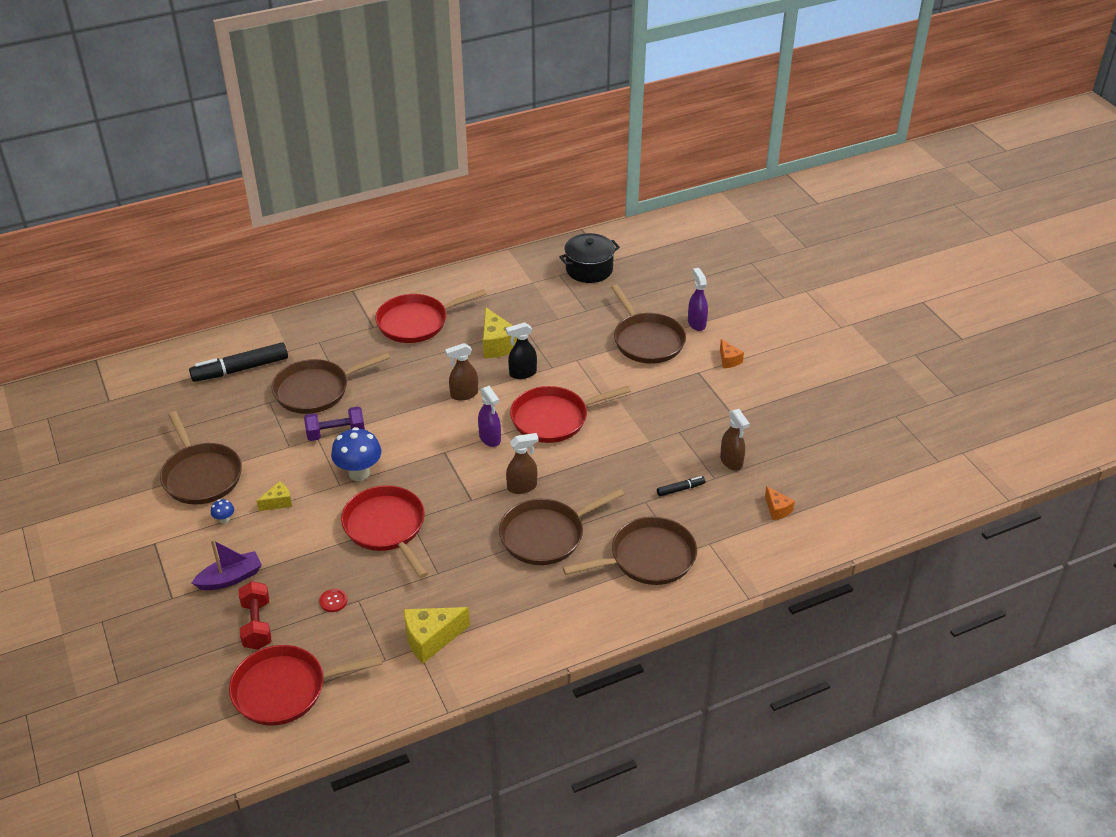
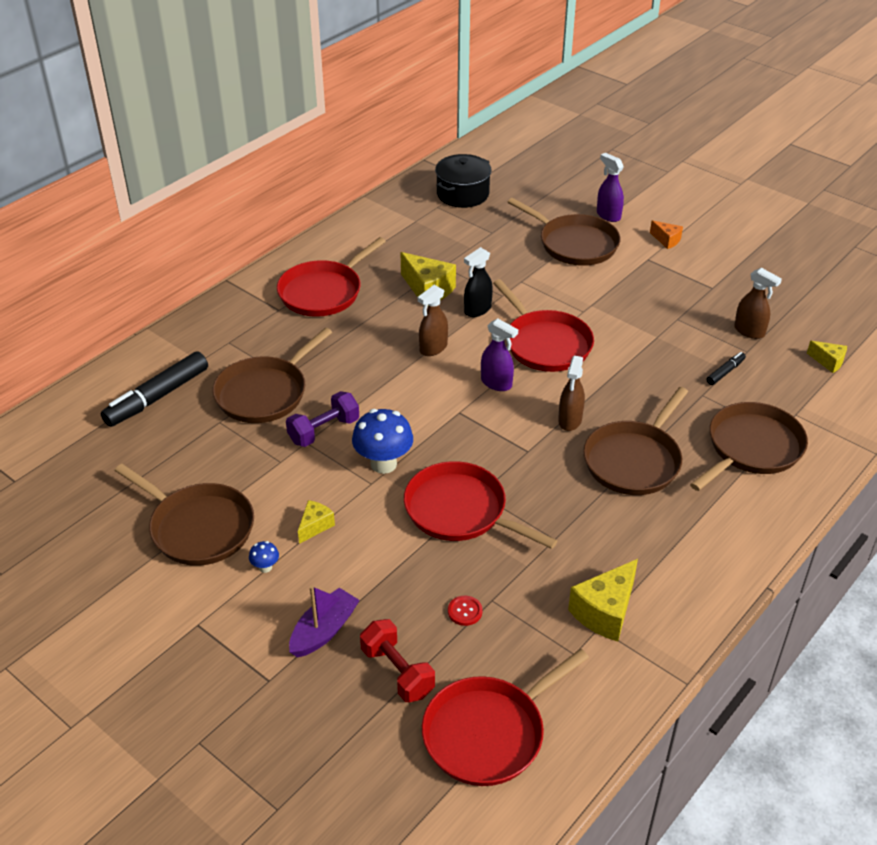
camera: 25 degrees left, 0 degrees up
brown spray bottle [506,433,538,494] -> brown spray bottle turned 150 degrees clockwise [558,356,585,431]
red pan [510,386,631,443] -> red pan turned 75 degrees counterclockwise [493,279,594,372]
orange cheese [765,486,795,520] -> yellow cheese [807,341,847,373]

